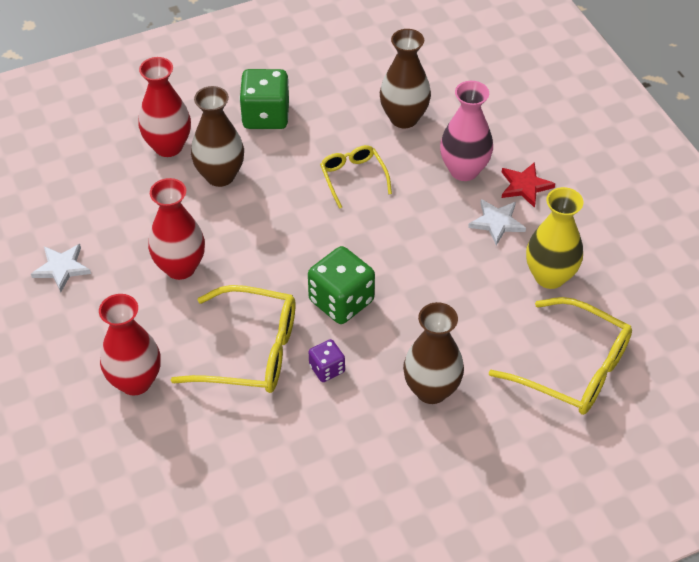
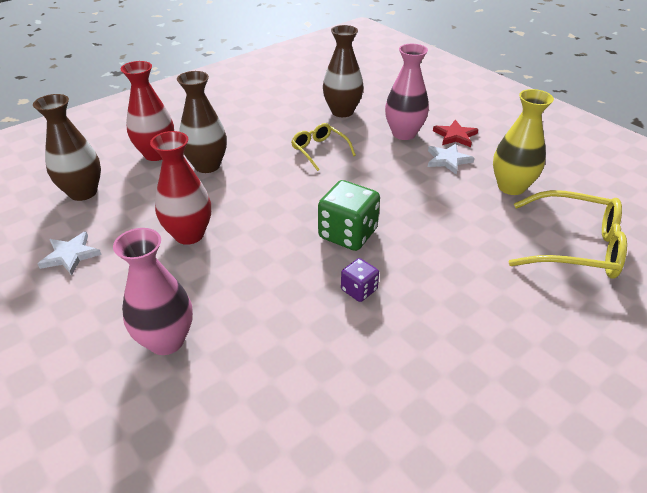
camera: 15 degrees left, 10 degrees down
red vase [99,294,160,396] -> pink vase [113,228,193,355]
yellow glasses [171,285,295,393] -> none
green dice [239,69,289,129] -> none
brown vase [403,302,464,404] -> brown vase moved to [33,94,101,201]

